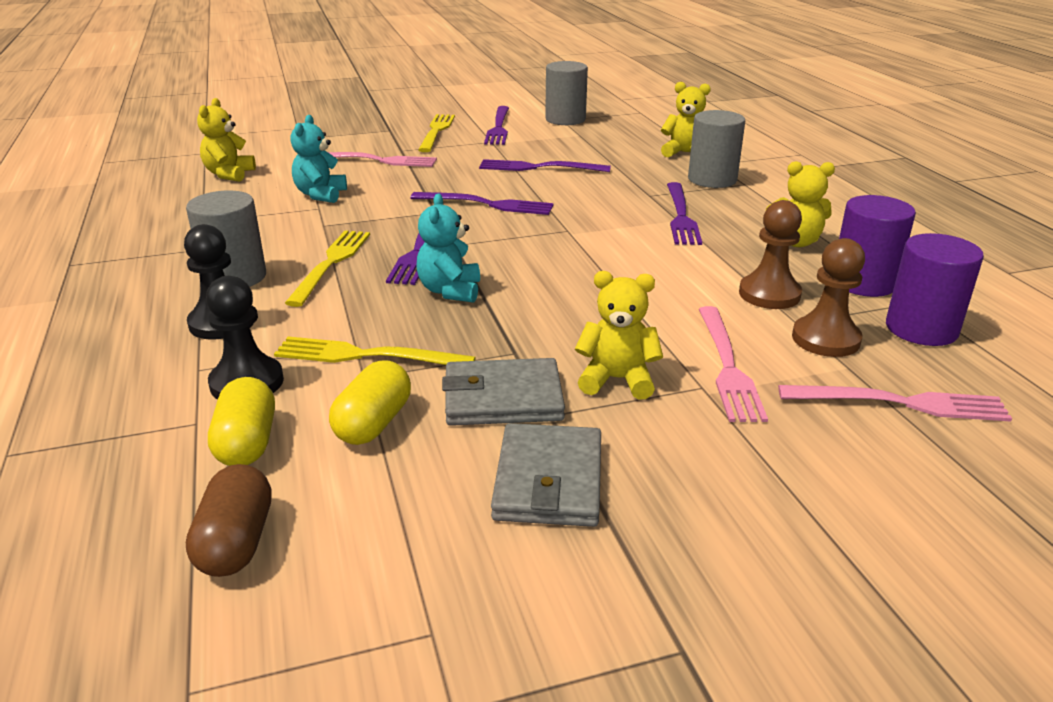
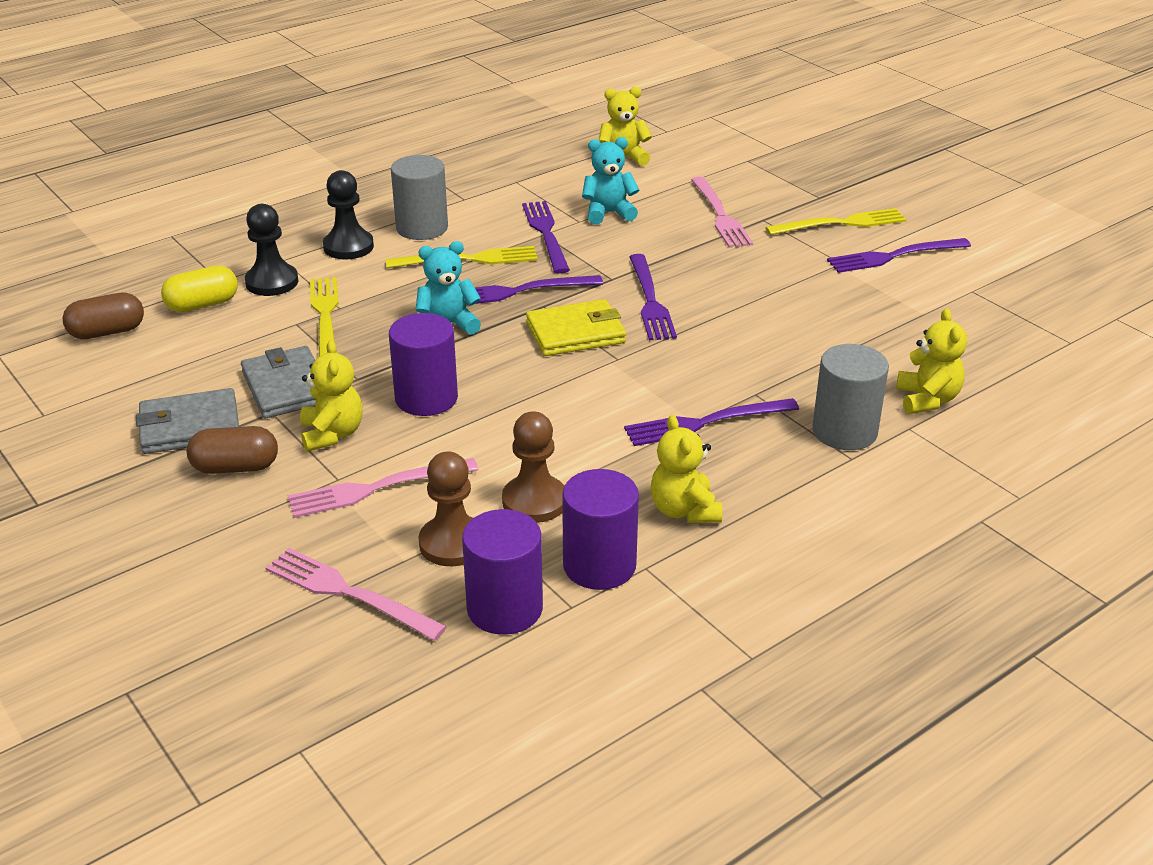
camera: 70 degrees right, 5 degrees up
yellow capsule [329,360,411,445] -> none
purple fork [479,159,611,172] -> purple fork moved to [522,201,570,274]
grey cylinder [545,61,588,125] -> none
pink fork [778,385,1012,422] -> pink fork turned 135 degrees clockwise [265,548,447,641]
none -> brown capsule [187,426,278,474]
none -> purple cylinder [389,313,458,416]
none -> yellow wallet [526,299,626,356]

